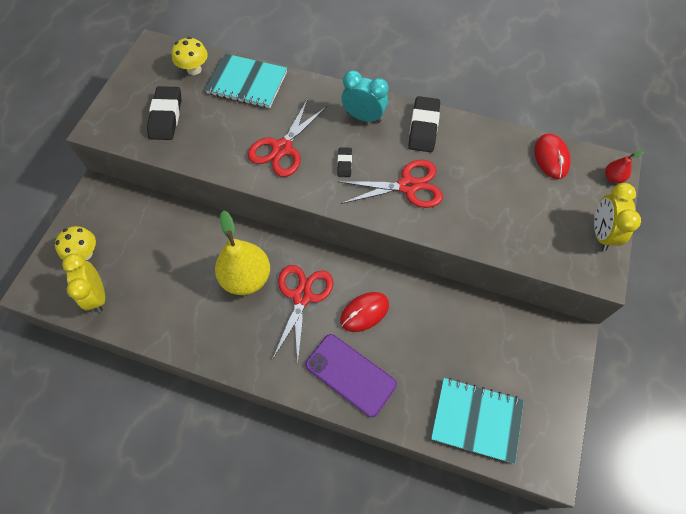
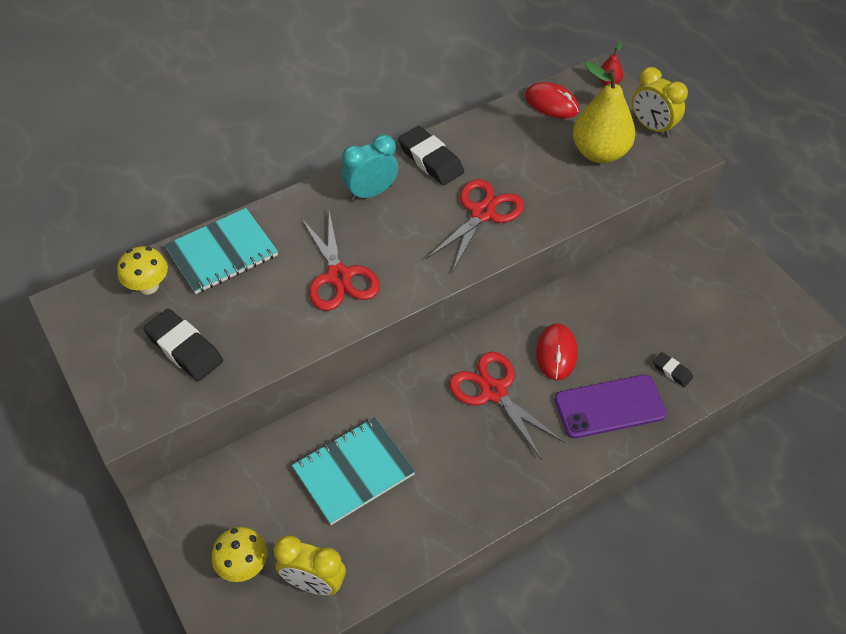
camera: 50 degrees left, 10 degrees down
yellow pear [215,210,270,295] -> yellow pear moved to [573,61,635,163]
black eraser [337,147,352,177] -> black eraser moved to [653,352,693,387]
turquoise notebook [431,378,524,464] -> turquoise notebook moved to [292,417,415,525]

